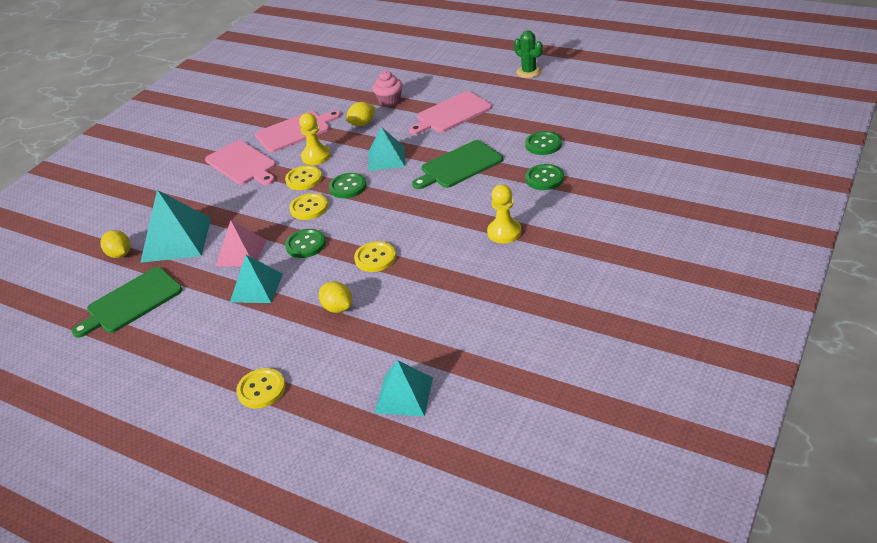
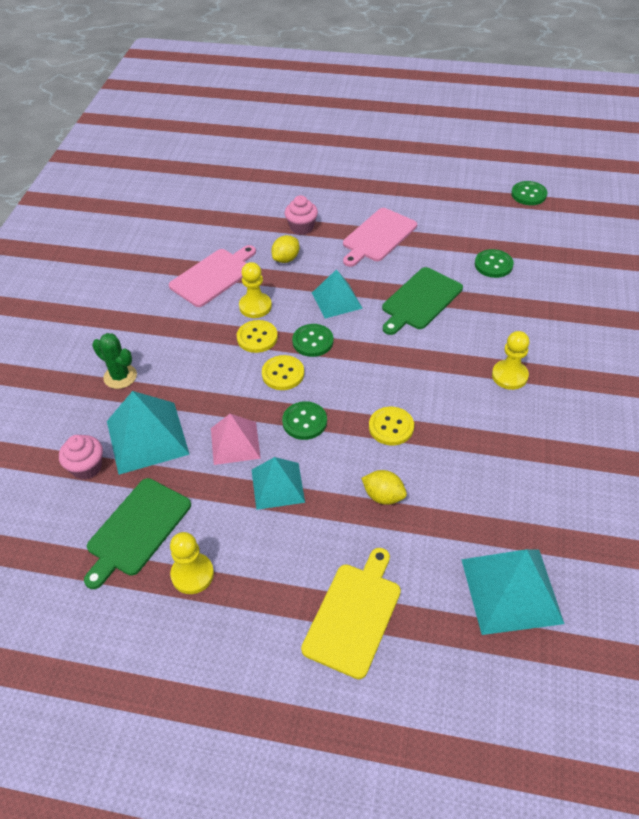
camera: 20 degrees left, 10 degrees up
yellow lemon [100,230,130,258] -> pink cupcake [59,435,103,480]
pink cutting board [205,140,276,185] -> none
yellow button [236,368,286,409] -> yellow cutting board [301,548,401,679]
turquoise pyramid [375,360,433,416] -> turquoise pyramid [461,549,564,635], size x1.53
green cactus [514,30,543,78] -> green cactus moved to [92,333,137,389]
green button [525,164,564,190] -> green button moved to [511,181,547,205]
none -> yellow pawn [170,532,214,594]

